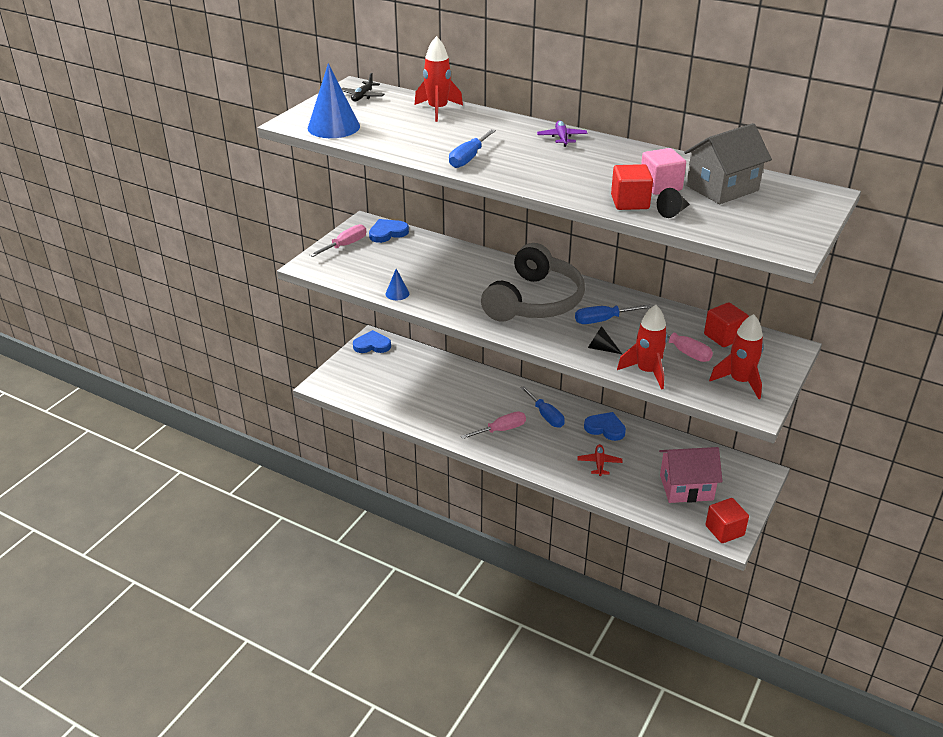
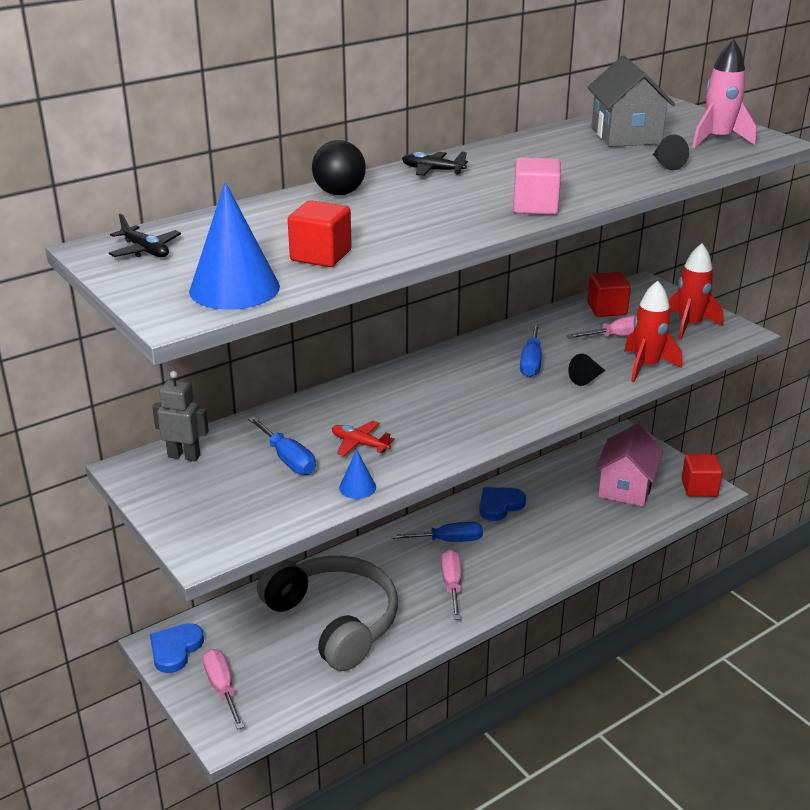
camera: 65 degrees left, 5 degrees down
pink screwdriver [310,224,366,257] -> pink screwdriver moved to [203,649,244,730]
blue heart [369,219,409,243] -> grey robot [152,371,209,461]
red rocket [415,36,463,122] -> none
blue screwdriver [449,129,496,168] -> blue screwdriver moved to [248,416,316,475]
grey headphones [481,243,585,322] -> grey headphones moved to [257,556,398,671]
purple plane [537,120,588,147] -> black plane [402,152,468,176]
red plane [577,444,622,476] -> red plane moved to [332,421,395,456]
red cube [611,164,653,210] -> red cube moved to [288,200,352,267]
pink cube [641,148,686,195] -> pink cube moved to [513,157,561,215]
none -> black ball [312,140,366,195]
none -> pink rocket [692,39,757,148]

